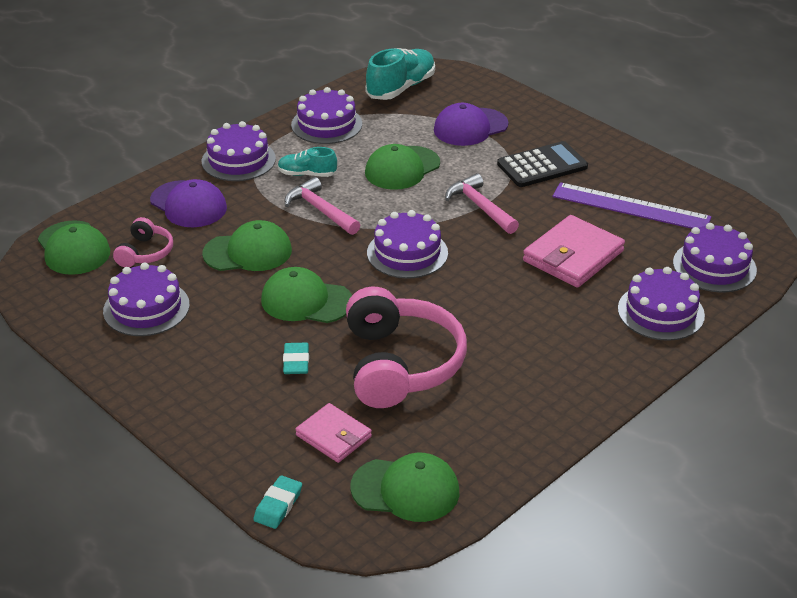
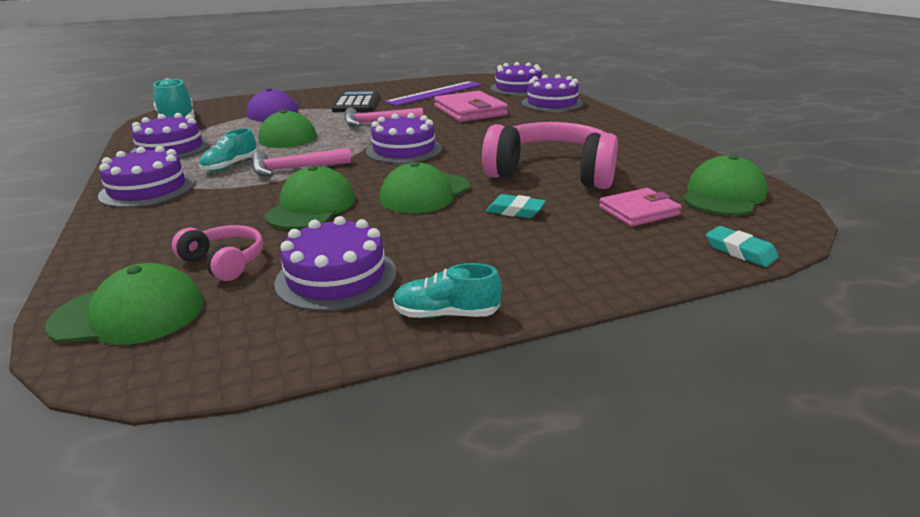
camera: 65 degrees left, 10 degrees down
purple cap [150,179,227,227] -> none
none -> turquoise shoe [393,263,502,318]

